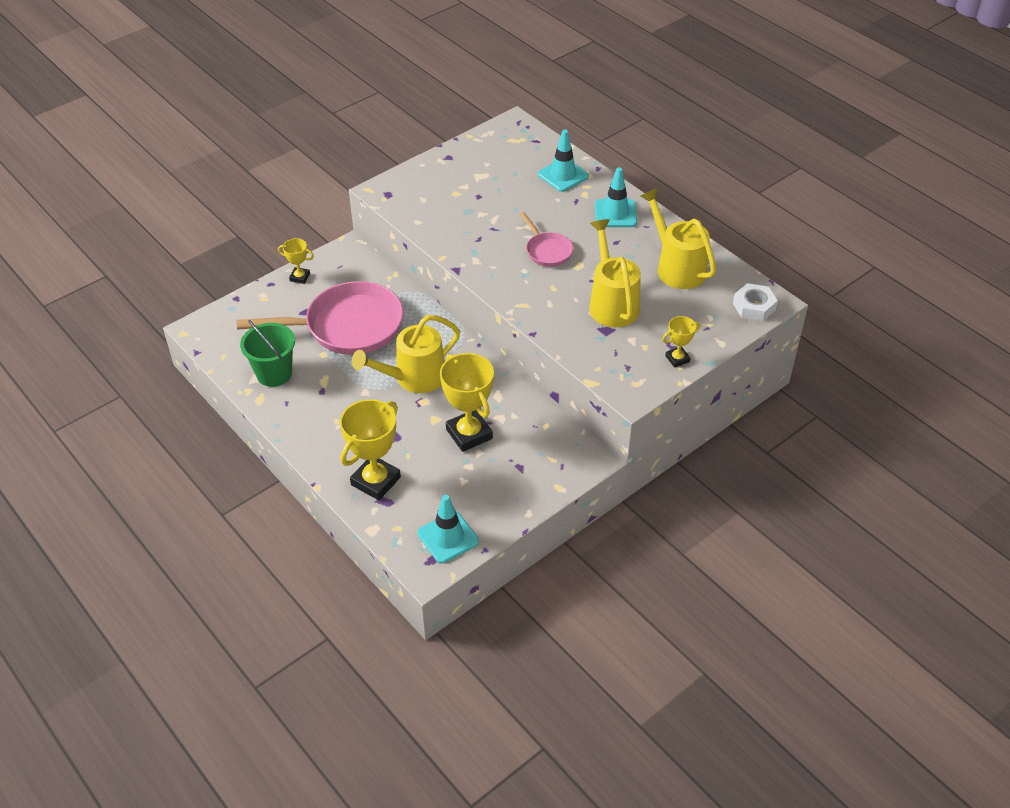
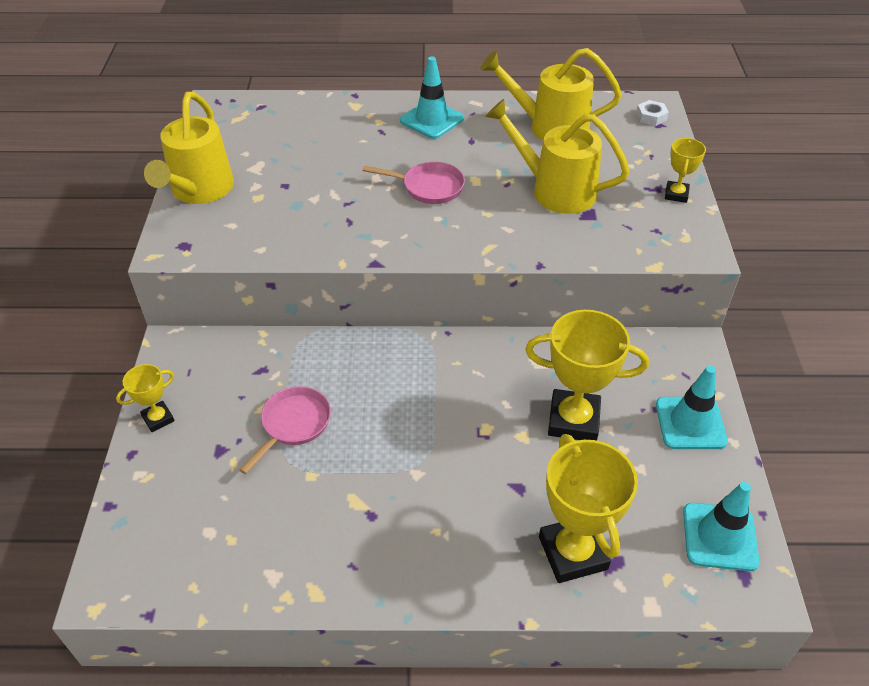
camera: 50 degrees left, 0 degrees up
pink pan [237,281,403,355] -> pink pan [239,386,331,474], size x0.48
green bucket [240,320,295,387] -> none
yellow watering can [352,315,460,393] -> yellow watering can moved to [144,92,234,204]
turquoise traffic cone [538,130,589,192] -> turquoise traffic cone moved to [656,366,728,449]
white nut [733,283,778,321] -> white nut [636,100,669,126], size x0.65

